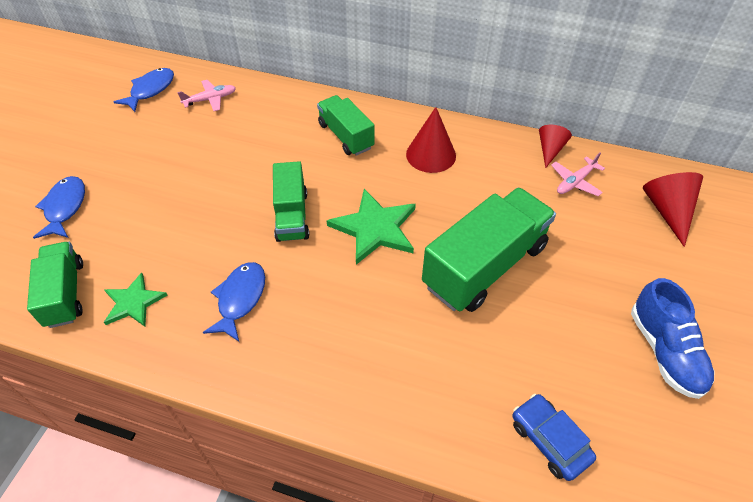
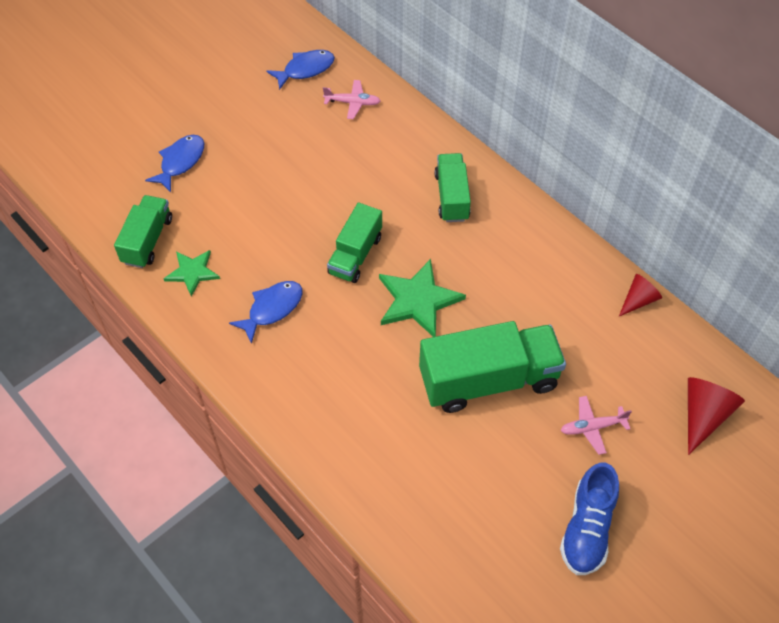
camera: 30 degrees right, 5 degrees up
red cone [406,107,456,173] -> none
blue car [512,394,596,481] -> none
pink plane [551,153,605,196] -> pink plane moved to [561,396,632,455]

